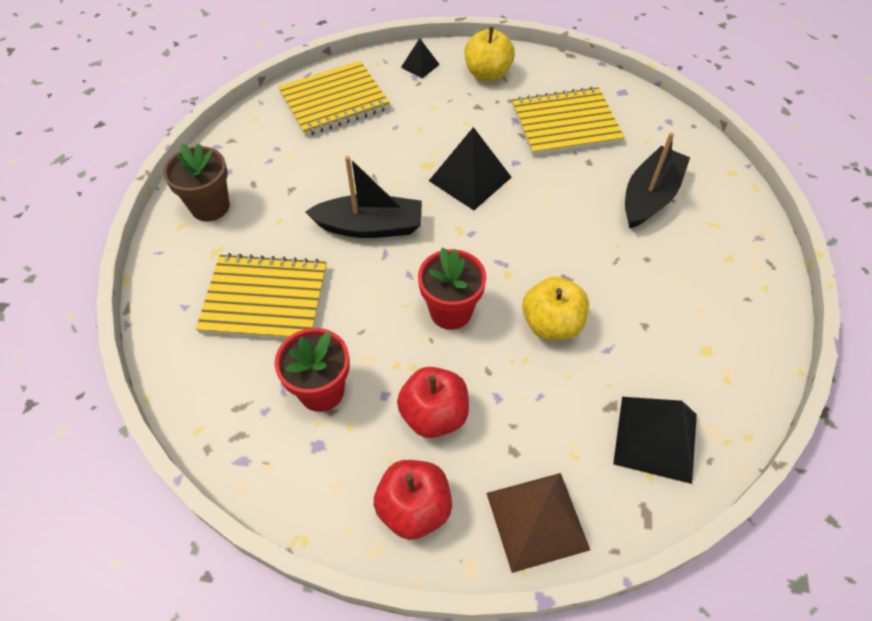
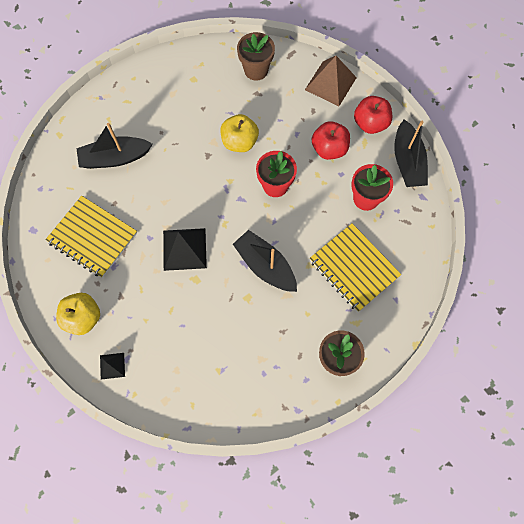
camera: 135 degrees left, 15 degrees up
yellow notebook [278,61,390,136] -> none
black pyramid [613,397,697,484] -> brown flower pot [237,32,275,81]
none -> black boat [394,119,428,187]

